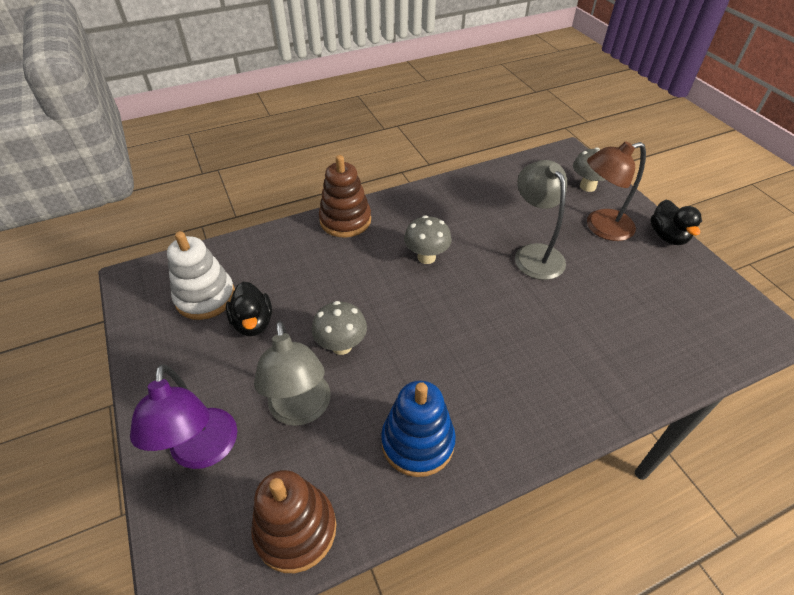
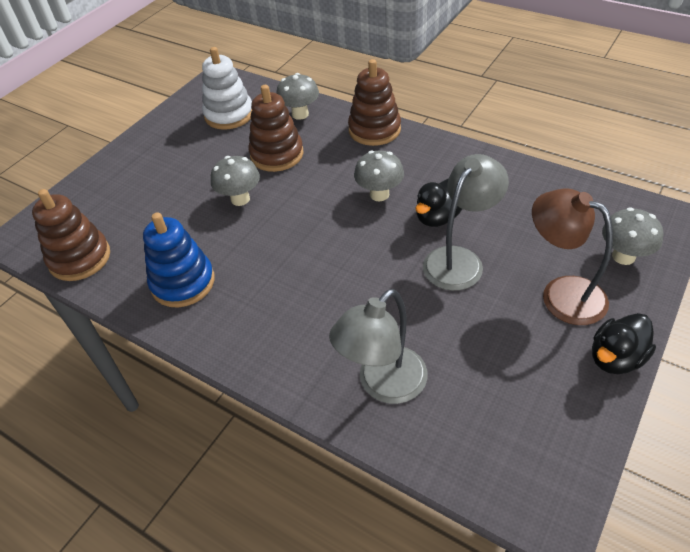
camera: 60 degrees right, 0 degrees up
purple lamp [130,364,237,469] -> none
black duck [226,282,272,336] -> black duck moved to [416,178,462,227]
grey lamp [254,321,331,426] -> grey lamp moved to [329,289,428,404]
none -> brown stacking toy [248,85,304,172]
none -> grey mushroom [276,73,319,120]

